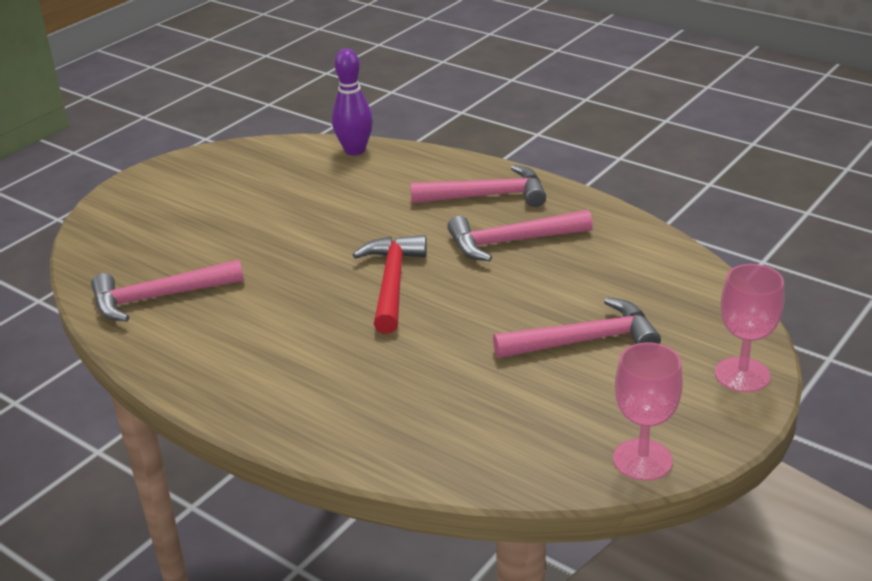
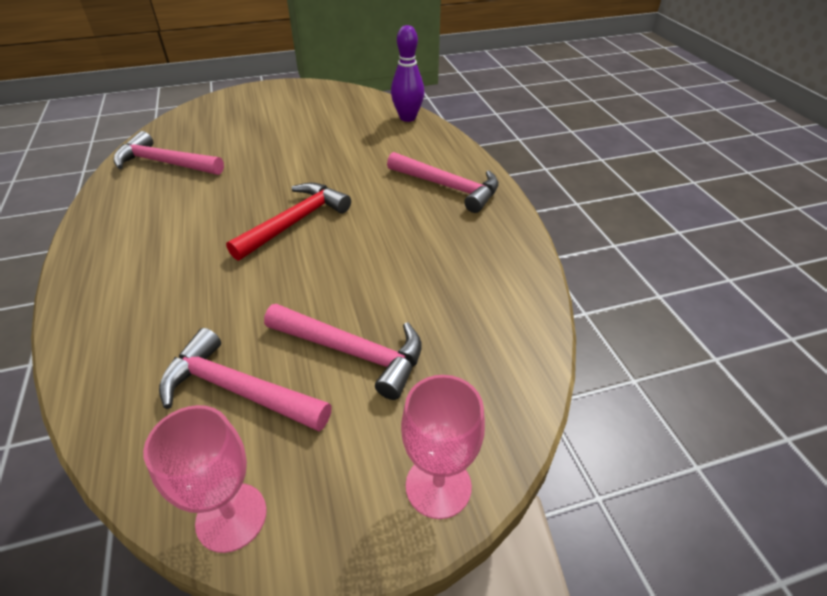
camera: 35 degrees right, 10 degrees up
pink hammer [447,210,593,261] -> pink hammer moved to [159,328,332,432]

